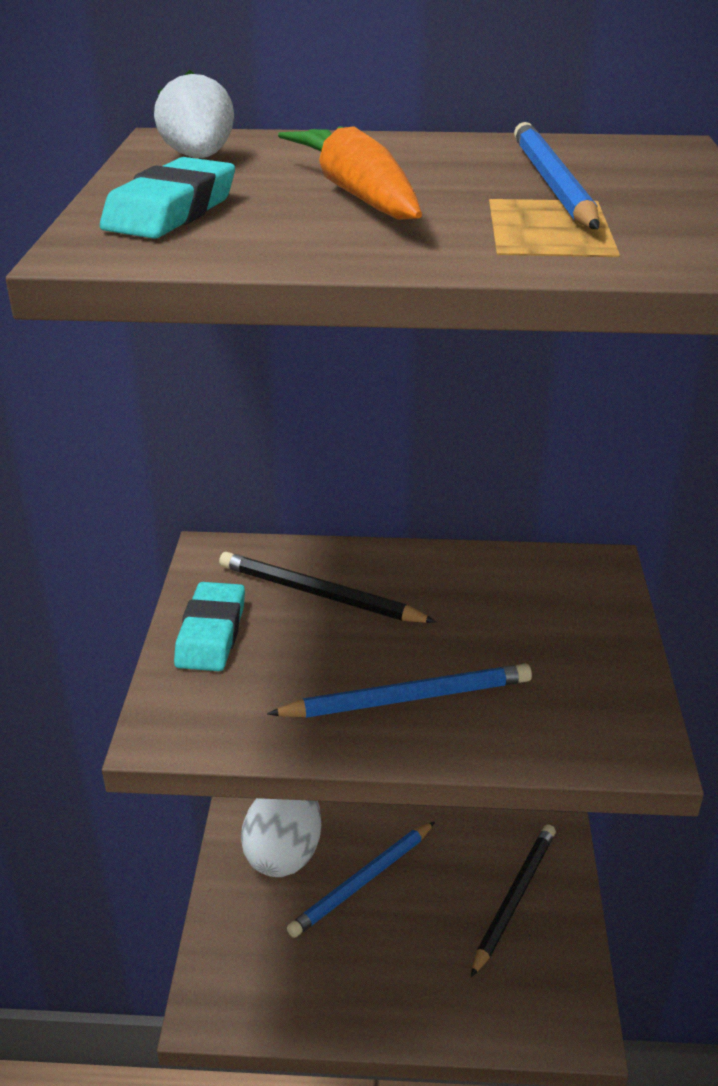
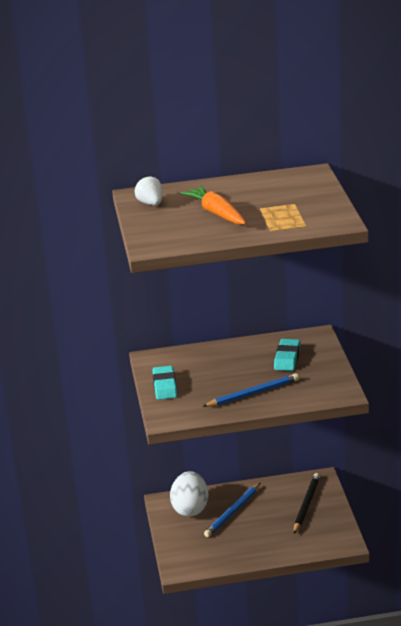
camera: 10 degrees left, 5 degrees down
turquoise eraser [100,157,235,239] -> turquoise eraser moved to [274,339,301,371]
black pencil [219,552,436,623] -> none
blue pencil [514,122,600,229] -> none

